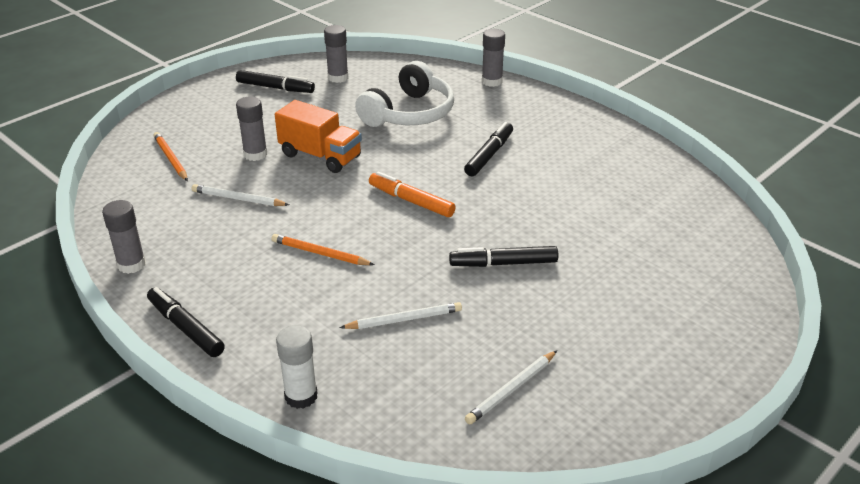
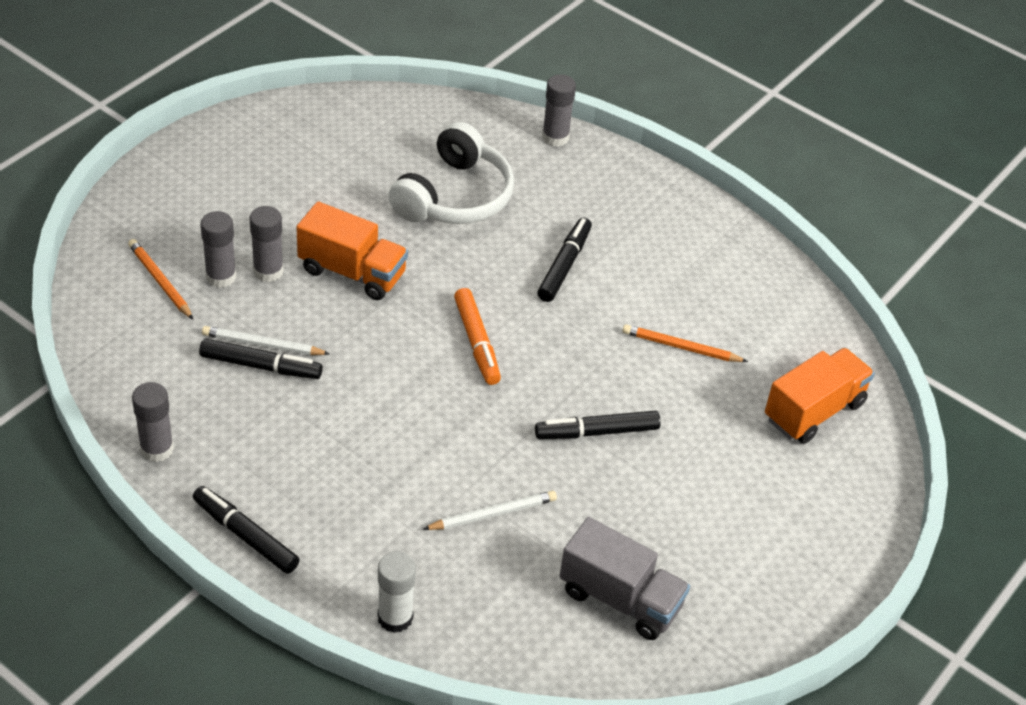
camera: 10 degrees left, 10 degrees up
black marker [236,70,315,93] -> black marker moved to [199,338,323,379]
orange pencil [271,234,374,265] -> orange pencil moved to [623,324,748,362]
grey glue stick [324,25,348,83] -> grey glue stick moved to [200,211,236,288]
orange marker [369,171,456,217] -> orange marker turned 135 degrees counterclockwise [454,288,501,385]
white pencil [465,351,557,425] -> grey truck [560,517,690,640]
none -> orange truck [765,348,875,444]

